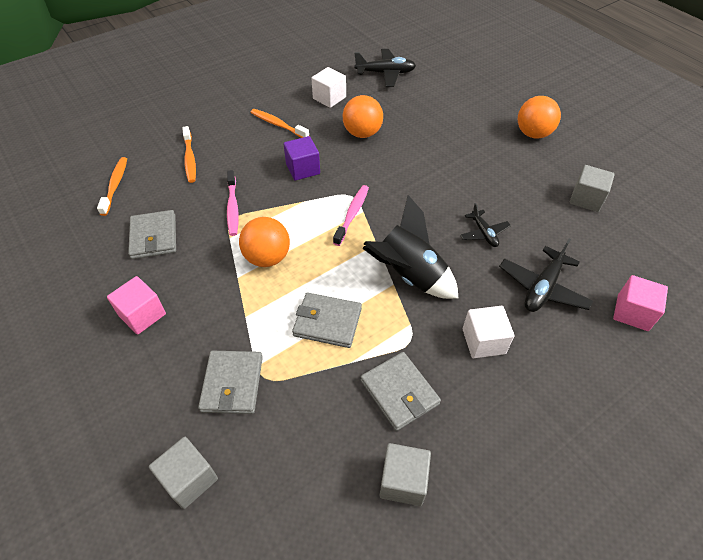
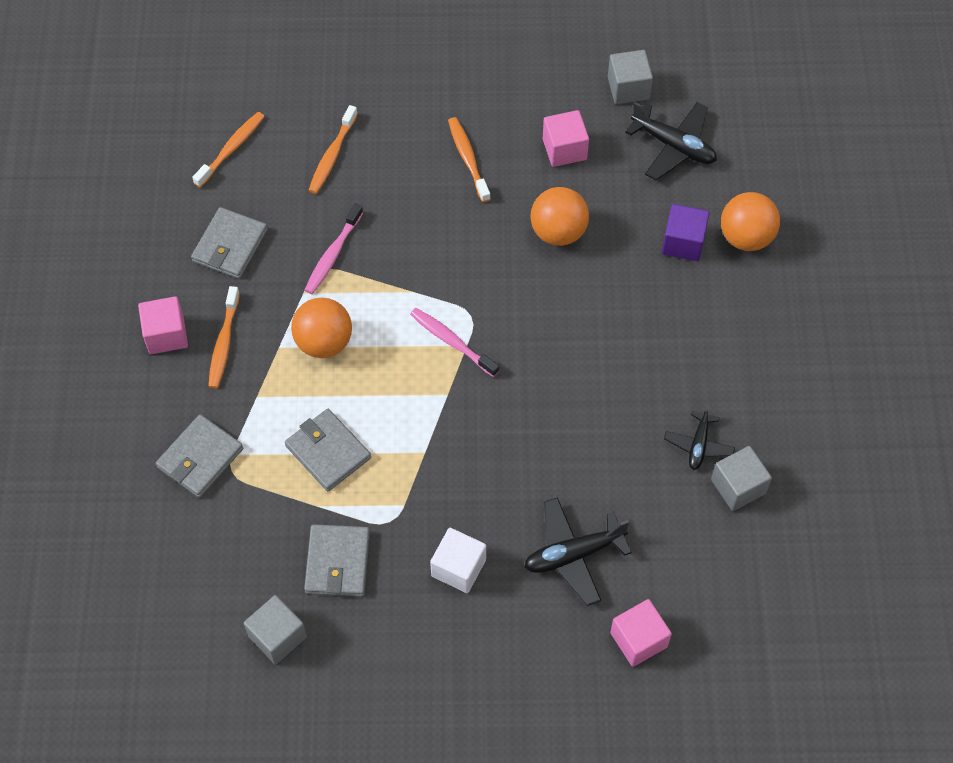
camera: 35 degrees right, 10 degrees up
grey cube [149,437,218,509] -> grey cube moved to [608,50,653,104]
purple cube [284,136,320,181] -> purple cube moved to [662,204,710,261]
white cube [311,67,346,108] -> pink cube [543,110,589,167]
pink toothbrush [333,185,369,246] -> pink toothbrush turned 105 degrees counterclockwise [410,308,499,377]
black rocket [362,195,458,299] -> none
black plane [460,203,511,247] -> black plane moved to [664,405,735,470]
orange ball [518,96,561,139] -> orange ball moved to [721,192,780,251]
none -> orange toothbrush [208,286,240,389]

